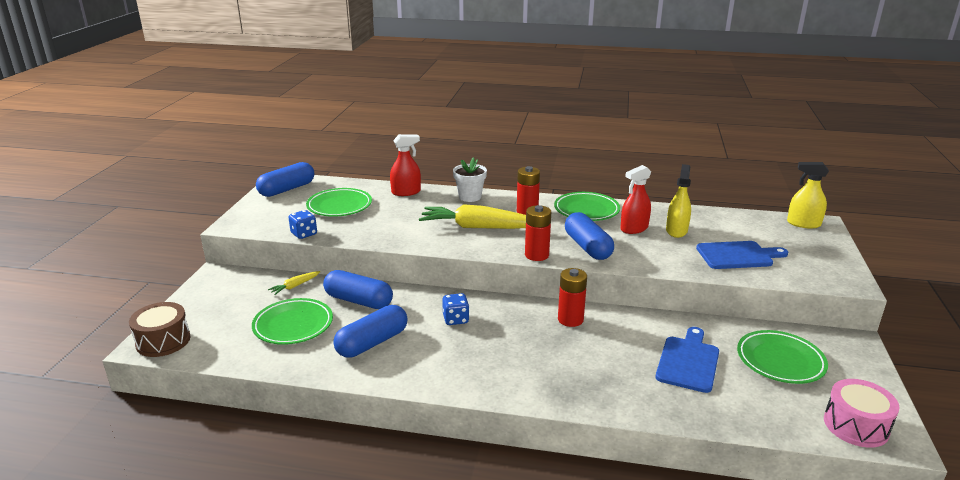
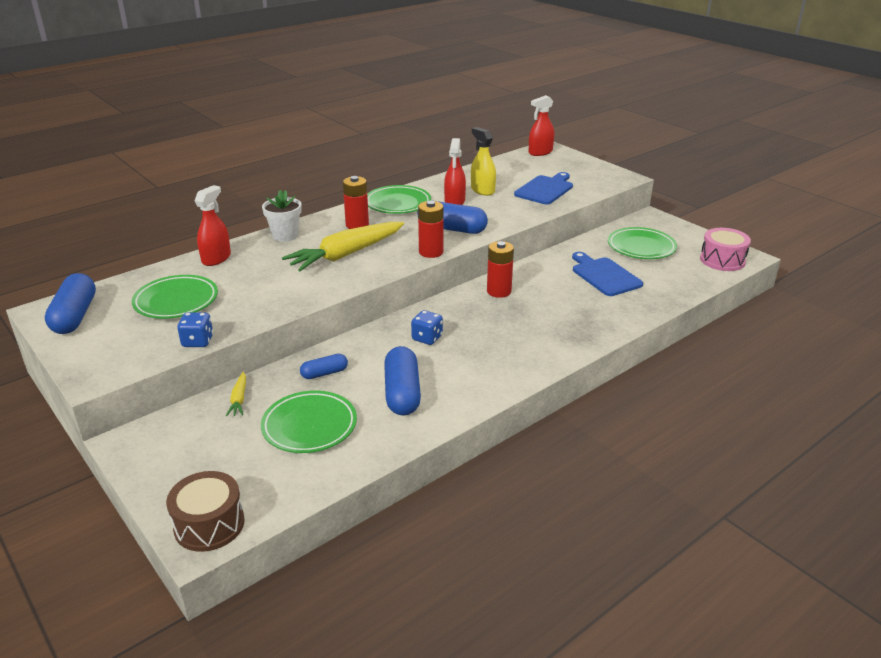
camera: 50 degrees left, 5 degrees up
blue capsule [323,270,393,309] -> blue capsule [300,354,348,379], size x0.55
yellow spray bottle [787,162,829,228] -> red spray bottle [529,95,554,156]

